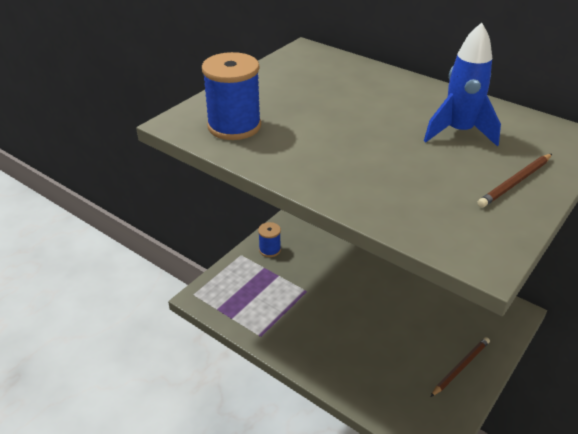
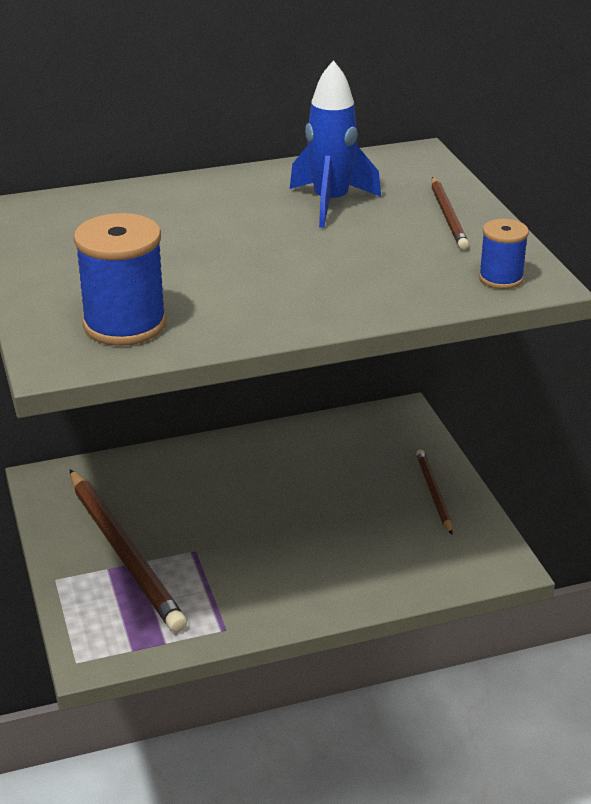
camera: 55 degrees left, 5 degrees down
blue spool [258,222,281,257] -> blue spool moved to [479,219,529,289]
none -> brown pencil [70,469,187,633]

